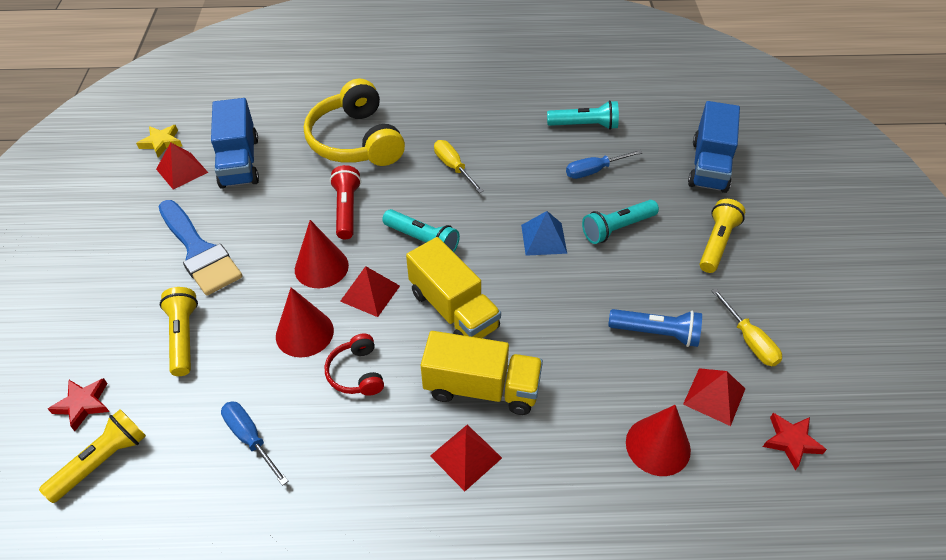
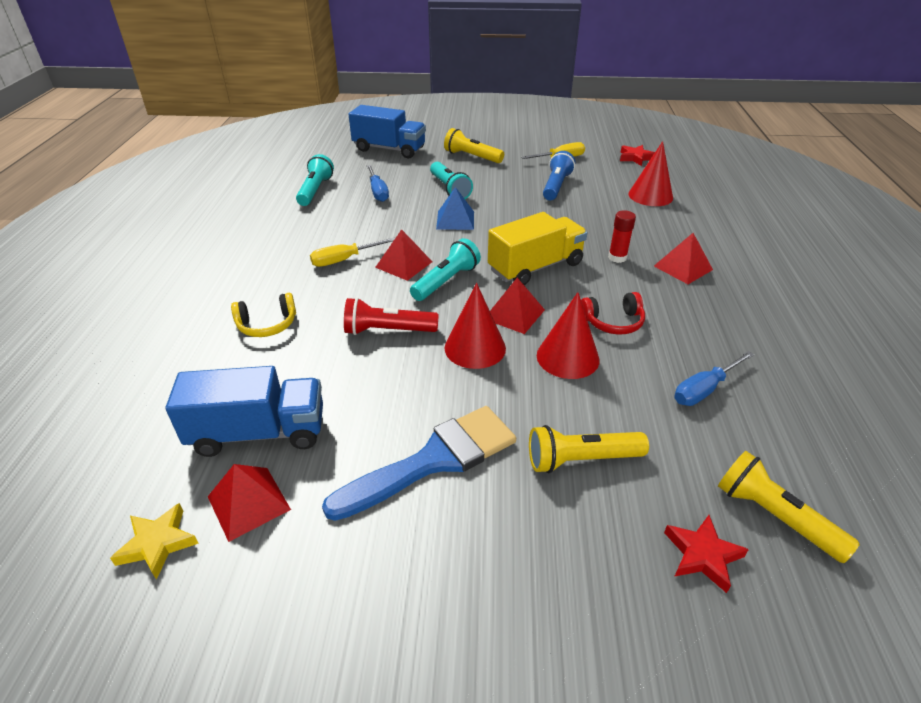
camera: 85 degrees left, 10 degrees down
yellow headphones [304,78,405,166] -> yellow headphones [231,293,296,337], size x0.48
yellow truck [421,331,543,415] -> red glue stick [608,210,636,263]
red pyramid [683,368,745,426] -> red pyramid moved to [375,229,432,281]

